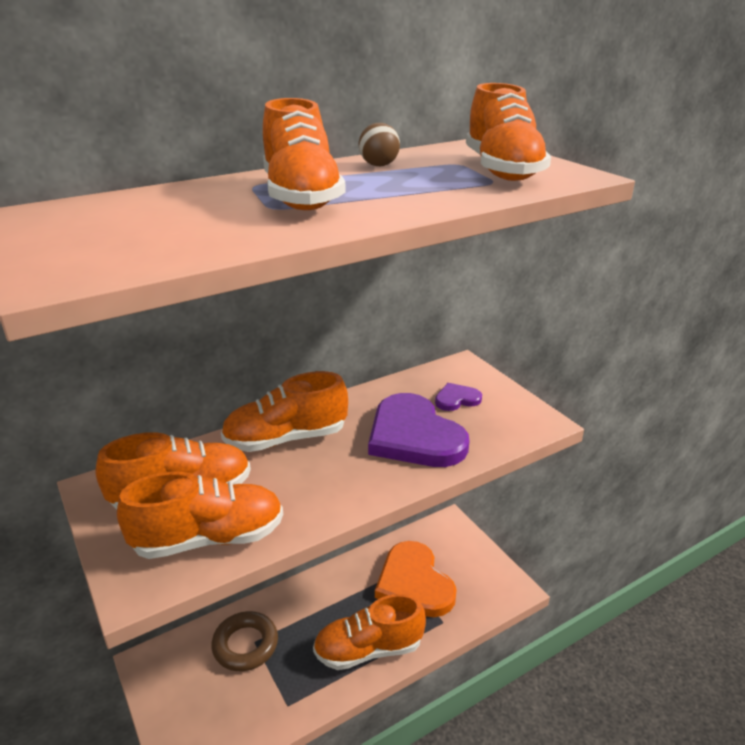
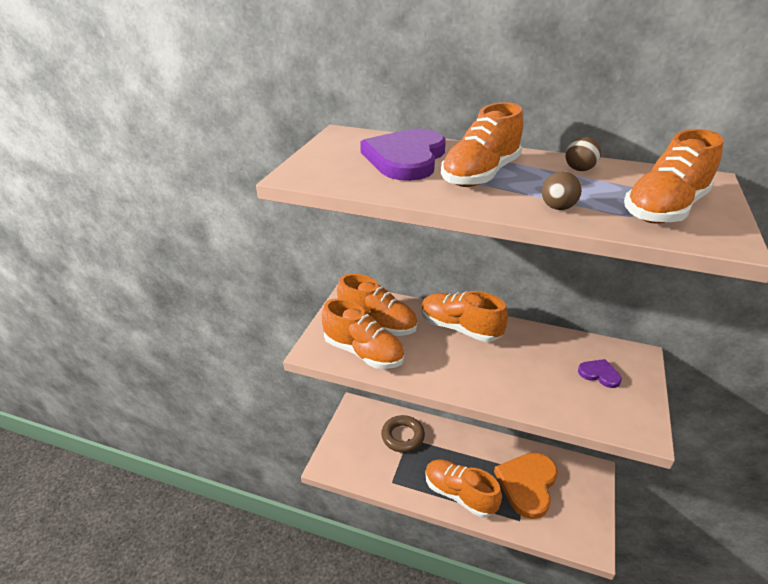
camera: 50 degrees right, 5 degrees up
purple heart [368,393,469,467] -> purple heart moved to [360,129,446,181]
none -> brown ball [542,171,582,210]

